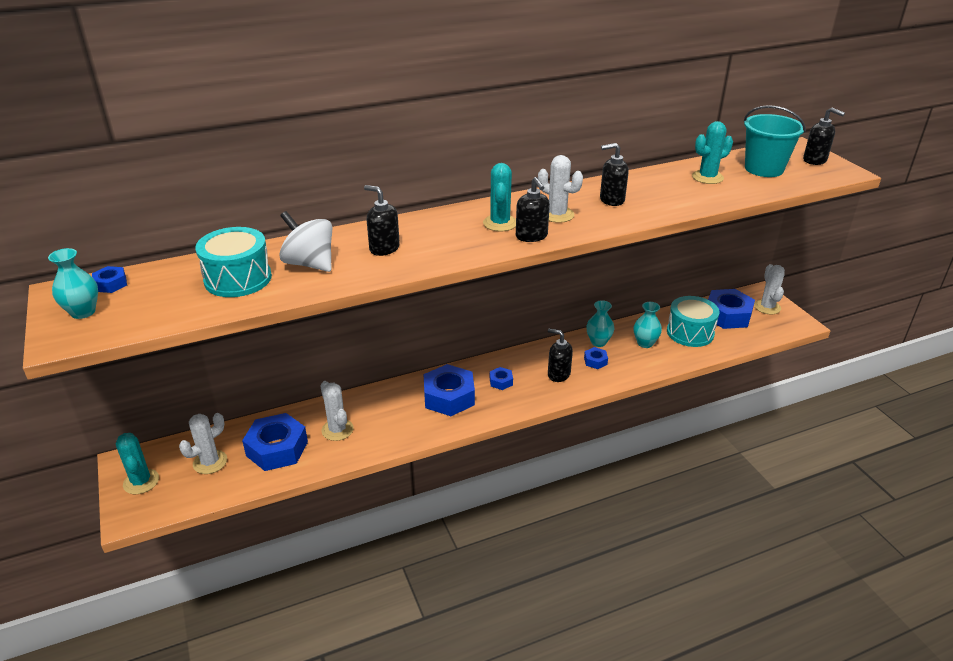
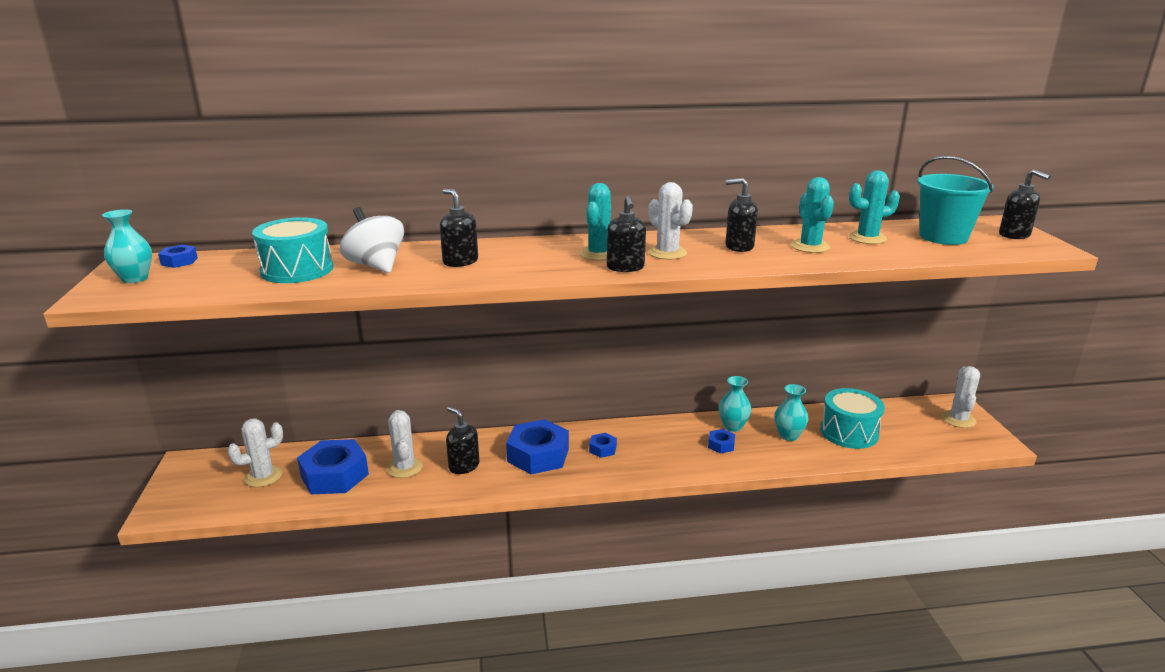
camera: 15 degrees right, 10 degrees down
turquoise cactus [116,433,159,494] -> turquoise cactus moved to [791,177,834,253]
black soap dispenser [548,328,573,382] -> black soap dispenser moved to [446,406,480,474]
blue nut [708,289,755,329] -> none

